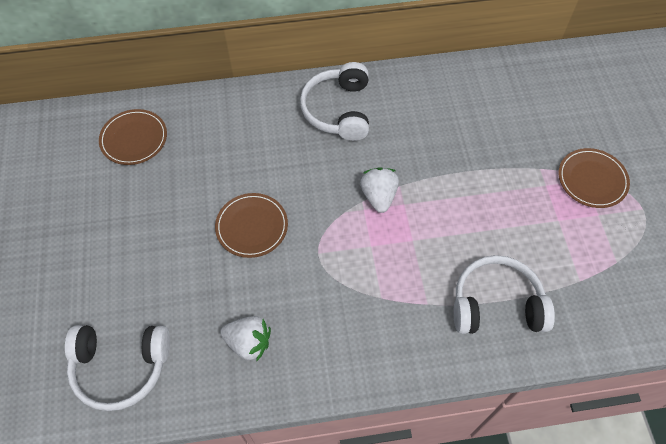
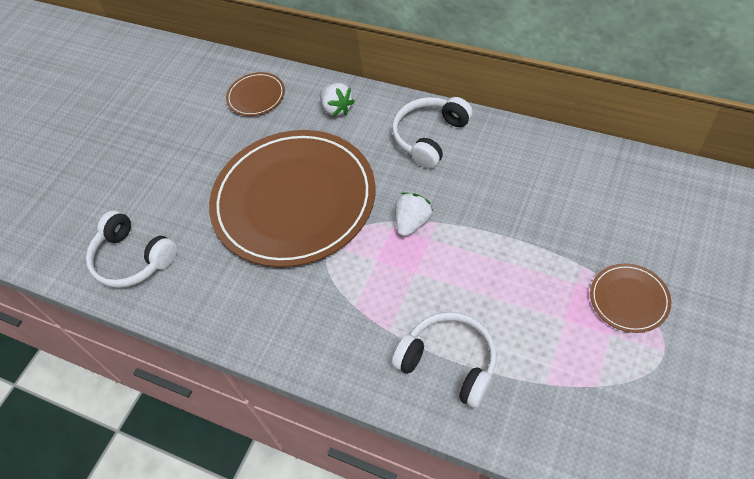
camera: 40 degrees right, 5 degrees down
brown plate [215,193,288,258] -> brown plate [209,130,376,267], size x2.48
white strawberry [220,316,271,361] -> white strawberry moved to [320,83,355,117]

